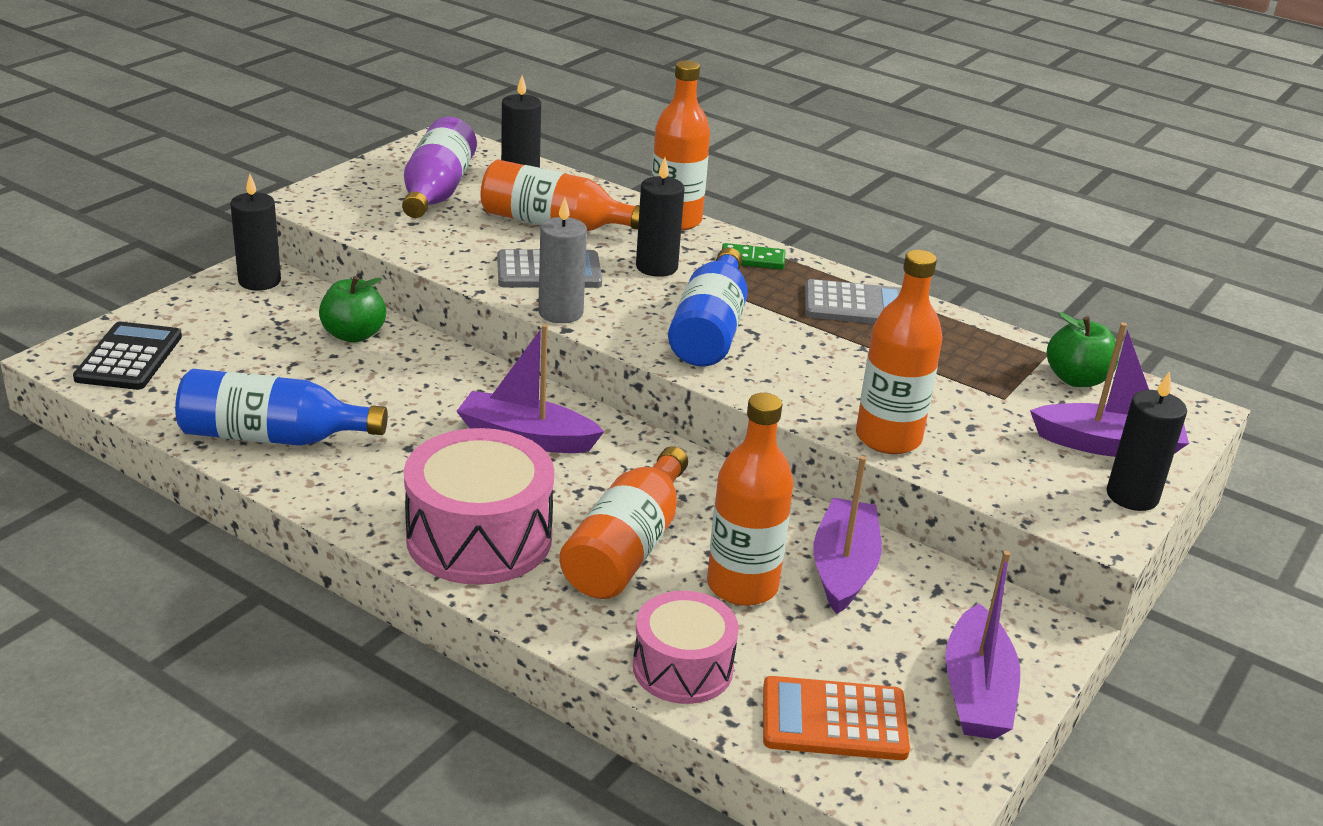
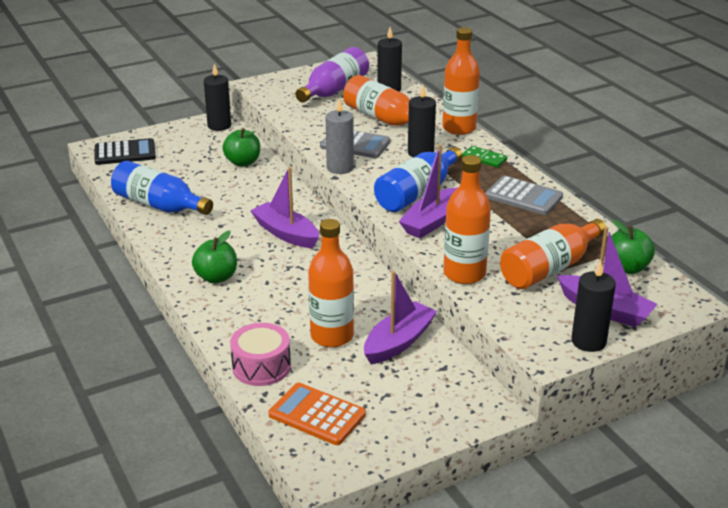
camera: 30 degrees right, 0 degrees up
black calculator [73,322,182,390] -> black calculator turned 45 degrees clockwise [95,138,156,165]
pink drum [404,428,554,585] -> green apple [192,231,237,284]
orange bottle [559,446,688,599] -> orange bottle moved to [500,219,606,289]
purple boat [945,551,1020,739] -> purple boat moved to [399,144,458,238]

